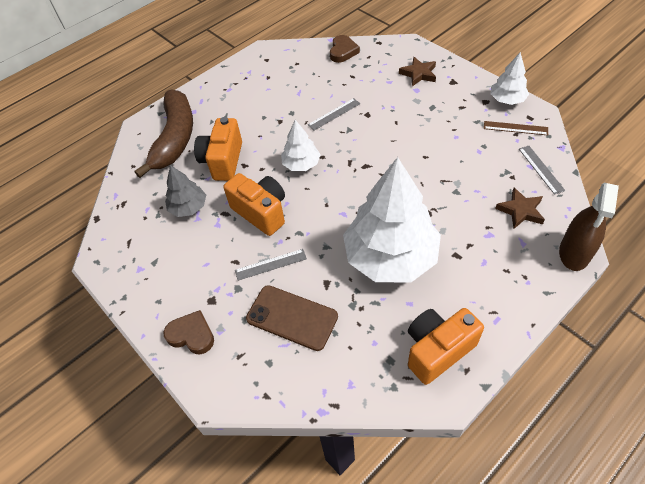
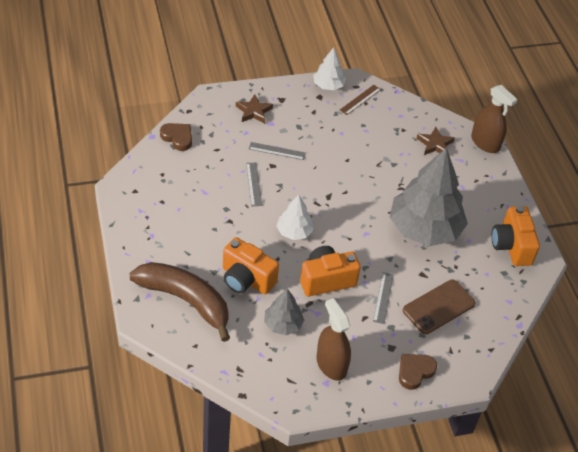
camera: 70 degrees left, 5 degrees down
white tree [343,157,441,282] -> grey tree [390,148,468,246]
grey ruler [519,146,566,195] -> grey ruler moved to [249,142,306,160]
none -> brown spray bottle [316,298,351,381]

